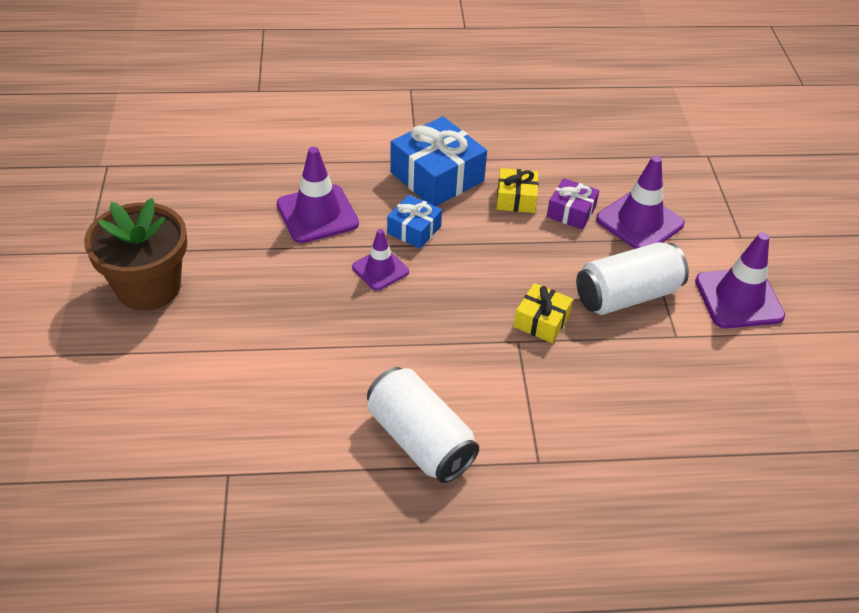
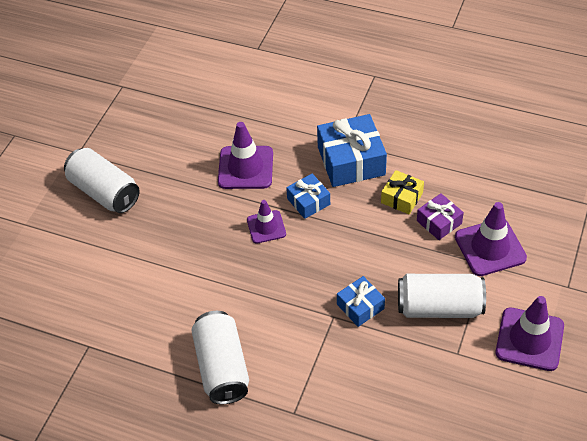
camera: 30 degrees right, 5 degrees up
brown flower pot [84,198,187,311] -> white can [64,148,140,213]
yellow gift [514,283,573,343] -> blue gift [337,276,385,327]

